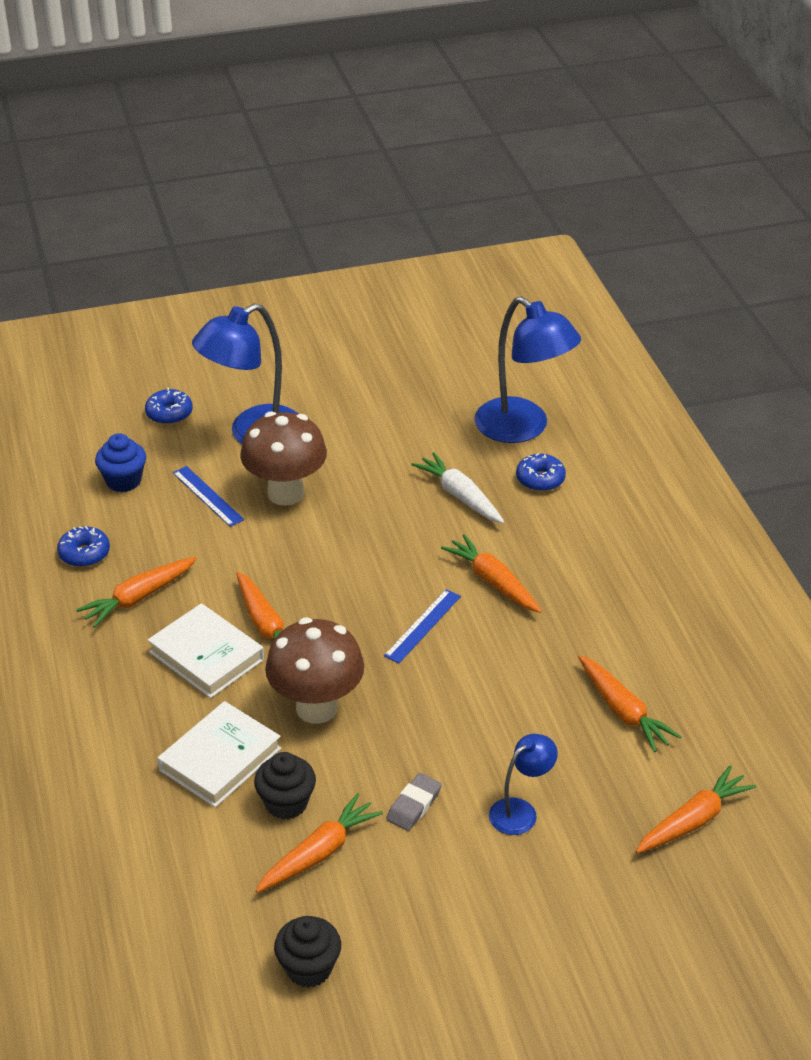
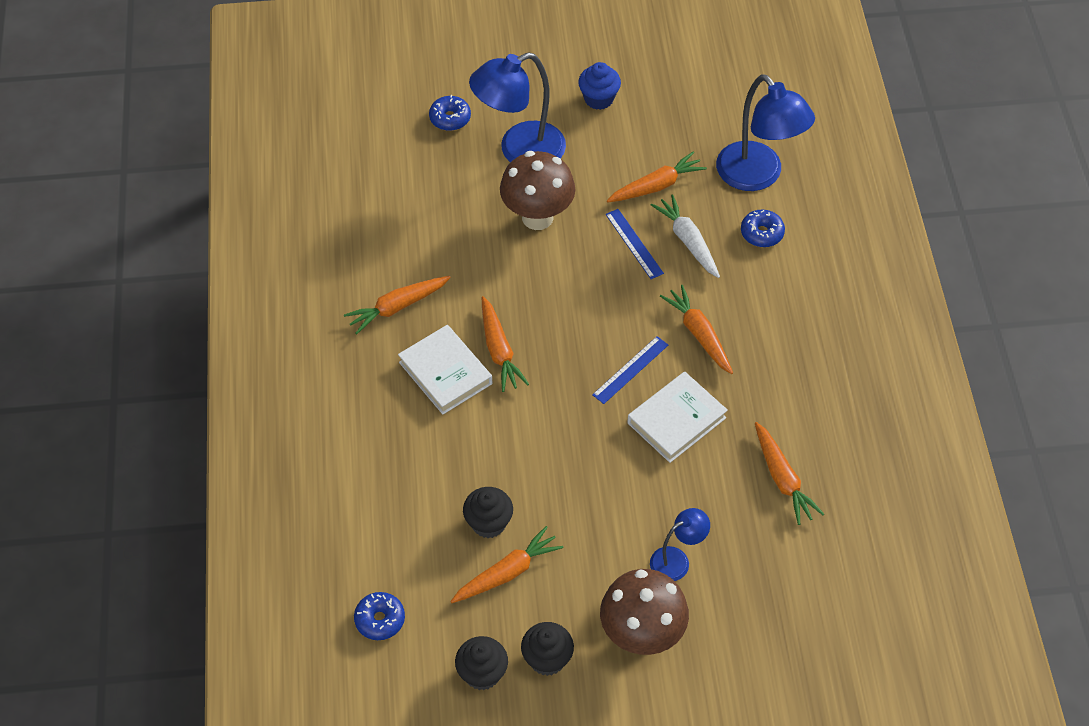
camera: 10 degrees right, 15 degrees up
blue donut [57,526,110,567] -> blue donut moved to [354,592,405,640]
blue cupcake [95,433,146,492] -> blue cupcake moved to [578,62,621,110]
white book [158,701,281,807] -> white book moved to [627,372,728,463]
blue ruler [173,466,244,527] -> blue ruler moved to [605,209,664,279]
brown mushroom [265,618,364,724] -> brown mushroom moved to [600,569,689,655]
grey eraser [386,773,442,831] -> none
orange carrot [636,765,757,854] -> orange carrot moved to [607,152,707,202]
none -> black cupcake [521,622,574,676]

